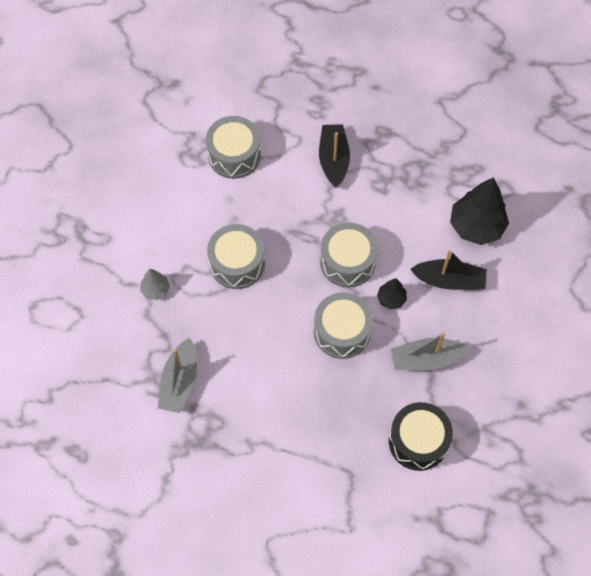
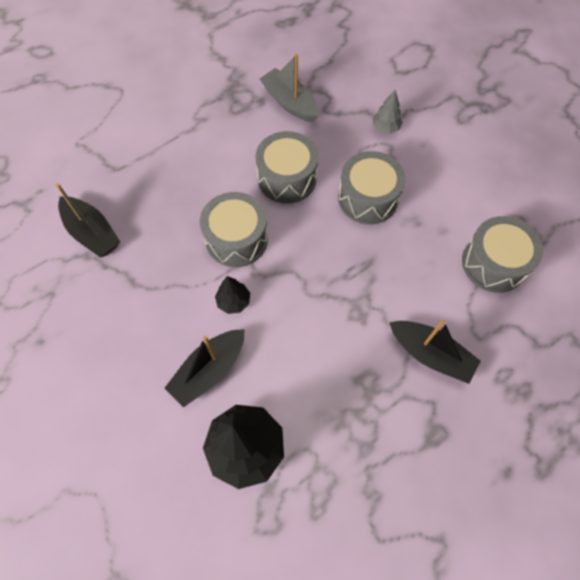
camera: 125 degrees right, 0 degrees up
grey drum [320,222,378,288] -> grey drum moved to [256,131,318,204]
black drum [389,402,453,471] -> black boat [56,183,120,257]
grey boat [391,332,470,370] -> none

